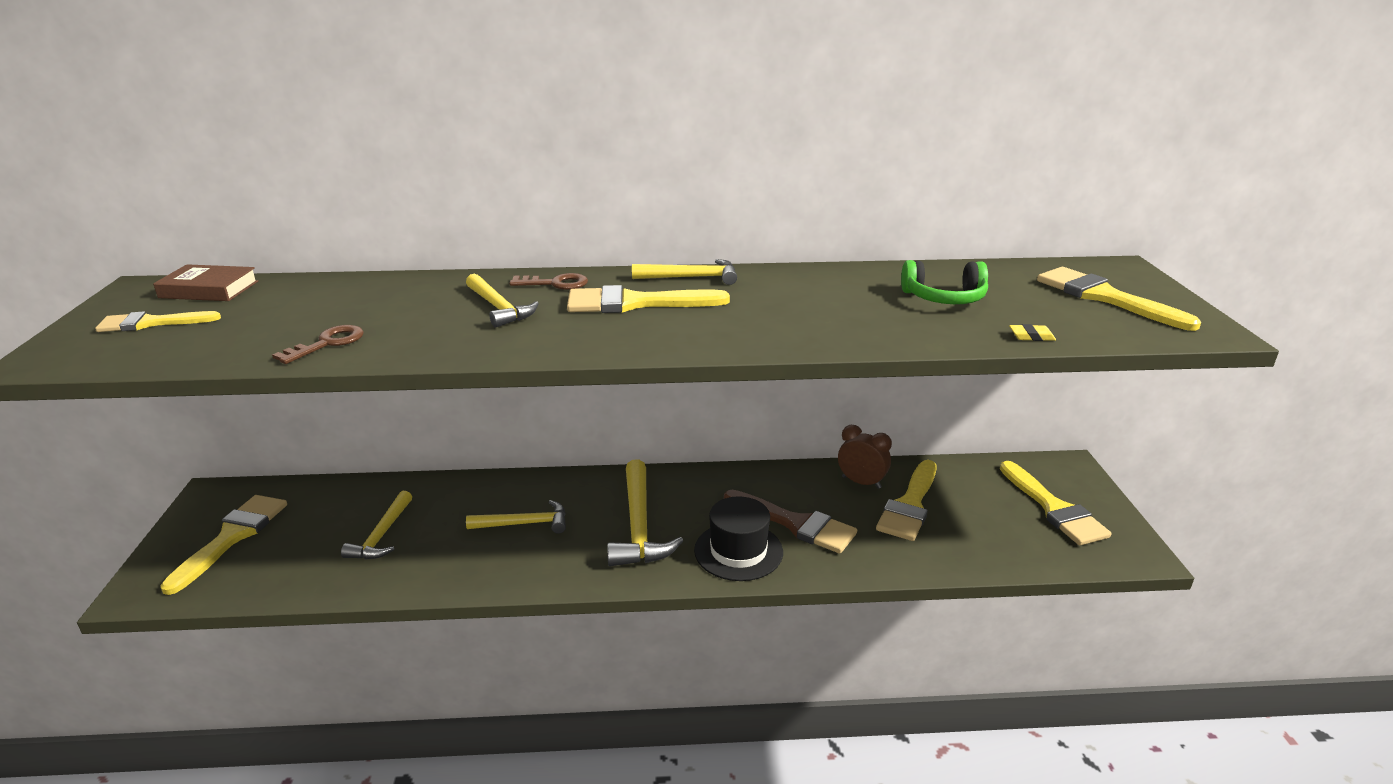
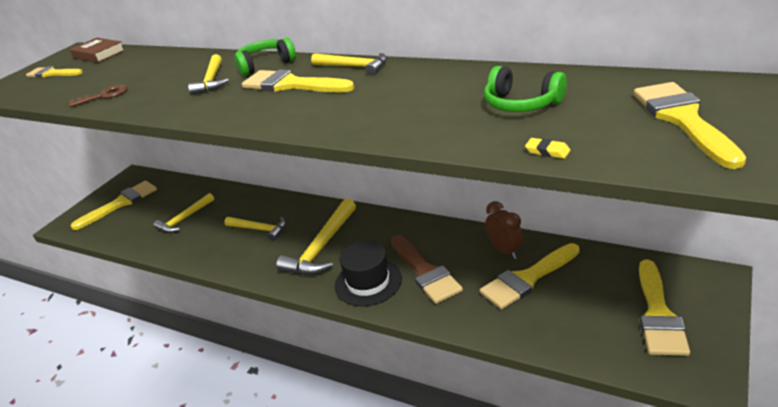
camera: 35 degrees right, 5 degrees up
brown key [509,273,588,290] -> green headphones [235,38,296,76]

